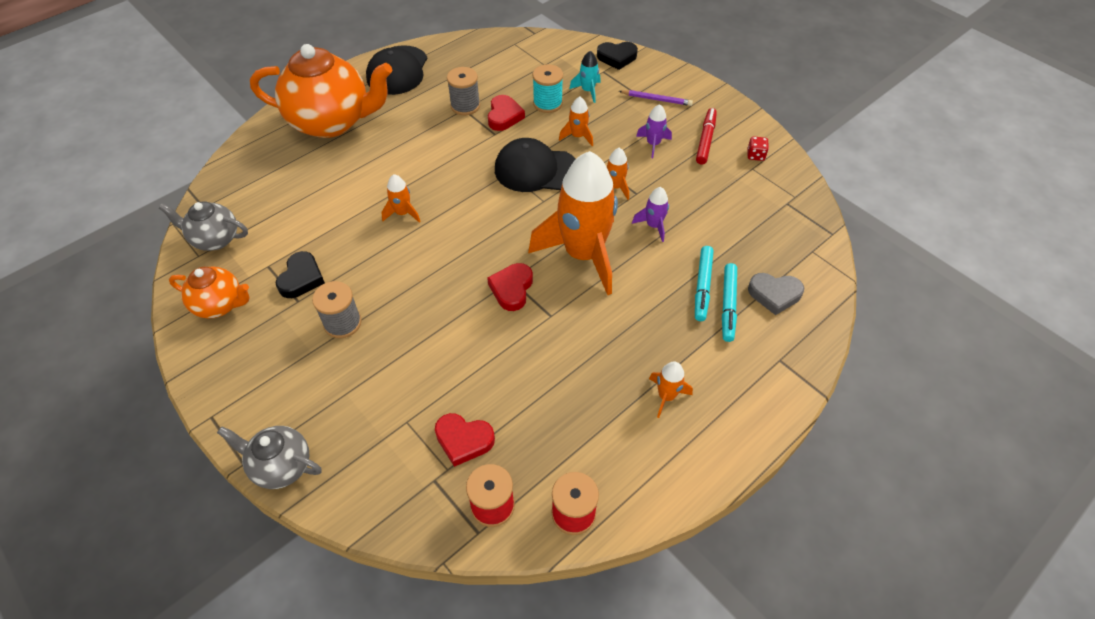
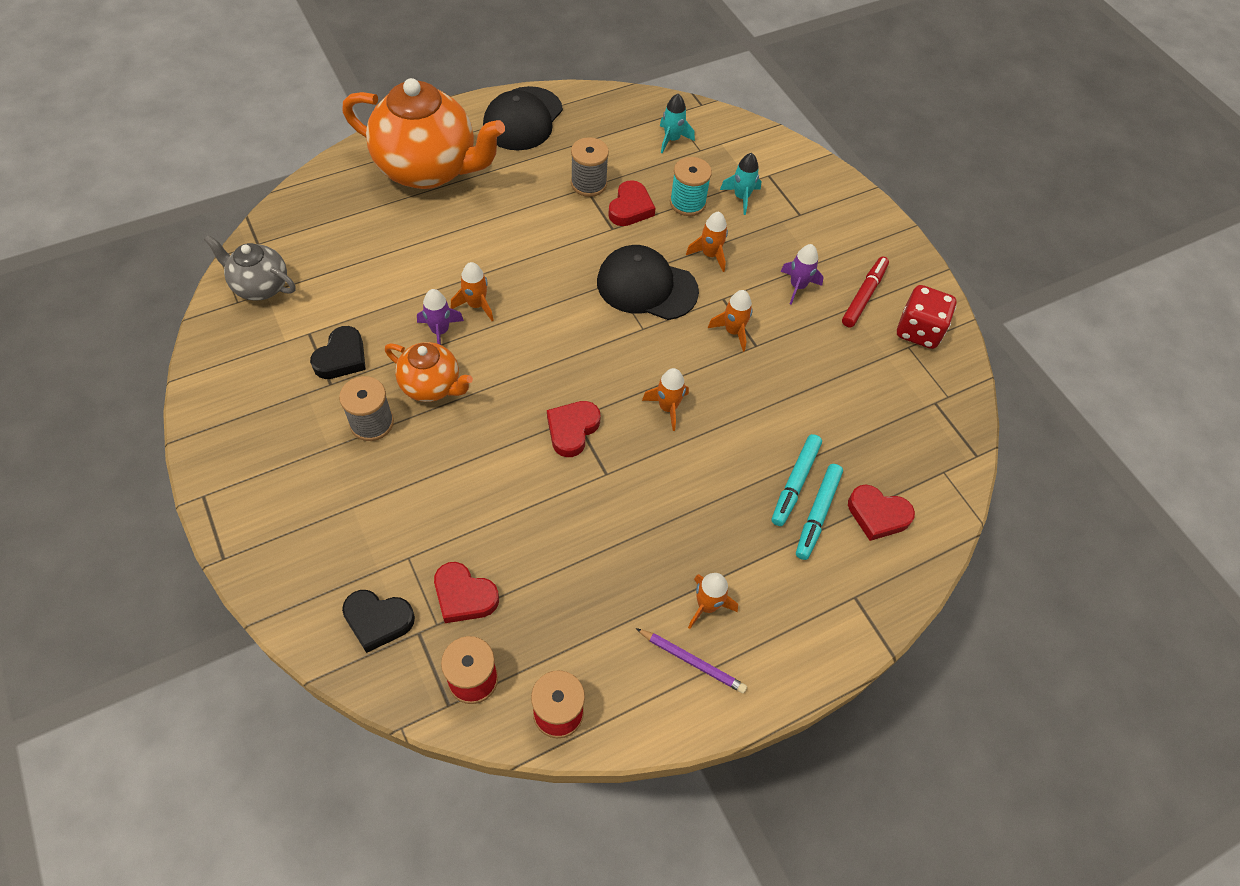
camera: 10 degrees right, 5 degrees up
orange teapot [169,267,249,319] -> orange teapot moved to [385,342,473,402]
grey teapot [217,426,322,489] -> none
orange rocket [528,151,618,295] -> orange rocket [642,368,689,431], size x0.41
black heart [597,42,638,70] -> black heart moved to [342,590,415,653]
purple pencil [619,90,693,106] -> purple pencil moved to [636,628,747,694]
purple rocket [632,187,669,242] -> purple rocket moved to [417,289,464,345]
red dice [747,136,769,161] -> red dice [897,285,956,349], size x1.95
grey heart [748,273,804,315] -> red heart [848,485,915,541]
none -> turquoise rocket [660,94,695,153]

